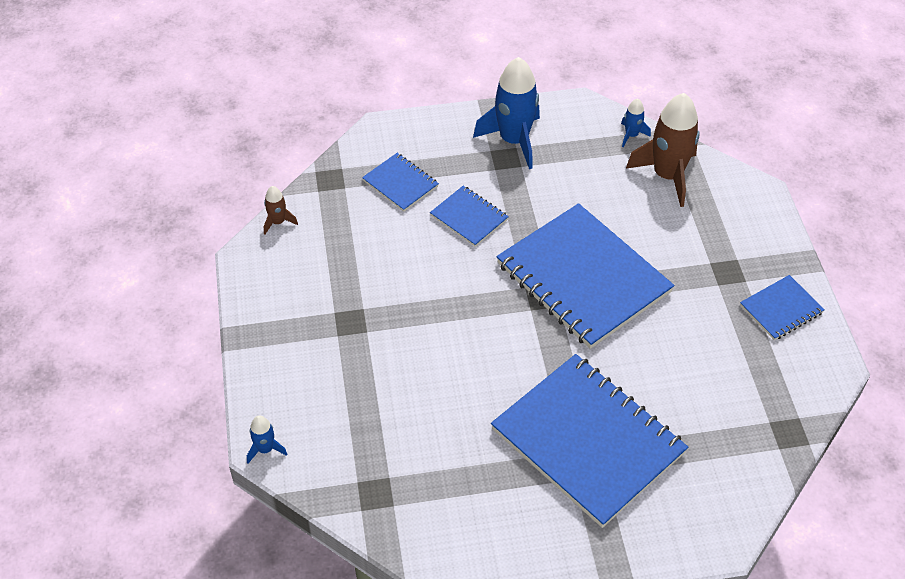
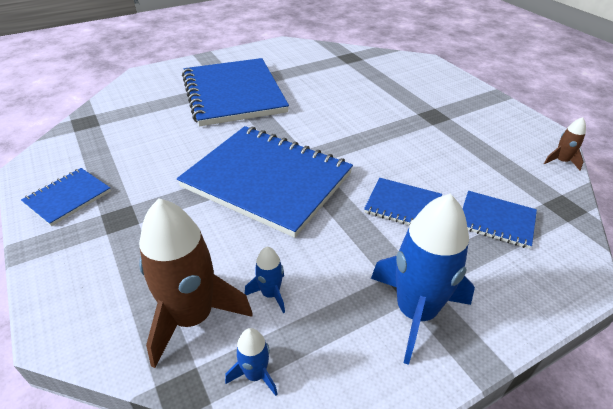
camera: 160 degrees right, 10 degrees down
blue rocket [247,416,288,463] -> blue rocket moved to [245,247,285,313]
blue notebook [491,354,688,528] -> blue notebook turned 45 degrees clockwise [182,58,289,126]

